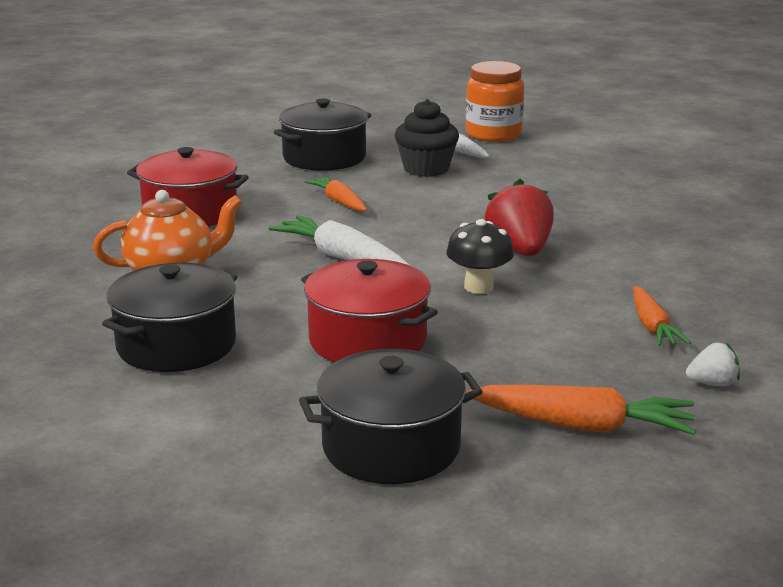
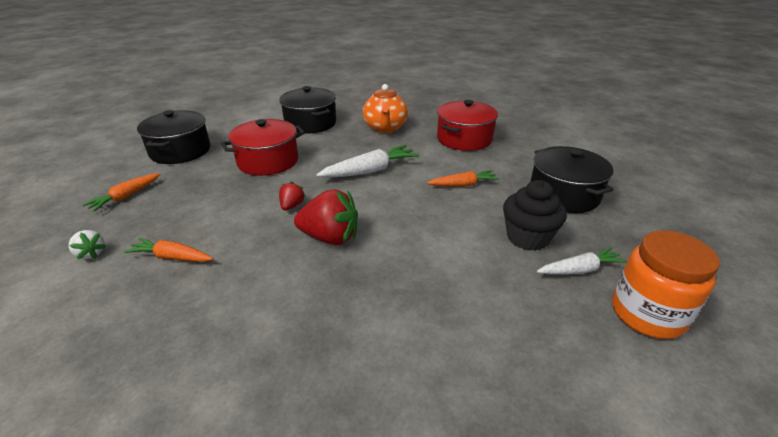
camera: 110 degrees right, 10 degrees up
black mushroom [446,219,514,294] -> red strawberry [279,181,305,210]
orange carrot [465,385,696,435] -> orange carrot [83,173,161,212], size x0.65
white strawberry [686,343,740,386] -> white strawberry turned 60 degrees counterclockwise [69,230,106,259]

